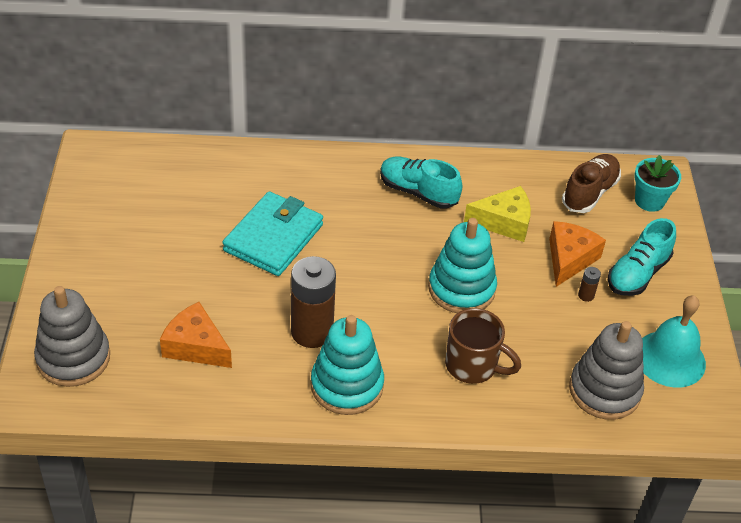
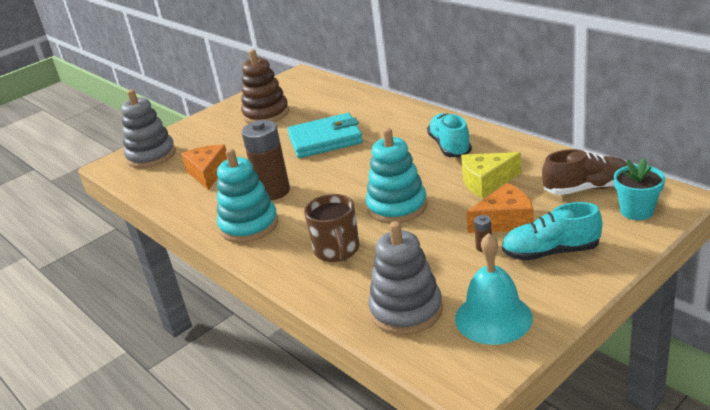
camera: 55 degrees right, 15 degrees down
yellow cheese [464,186,531,242] -> yellow cheese turned 120 degrees clockwise [461,152,521,198]
none -> brown stacking toy [241,49,289,124]

